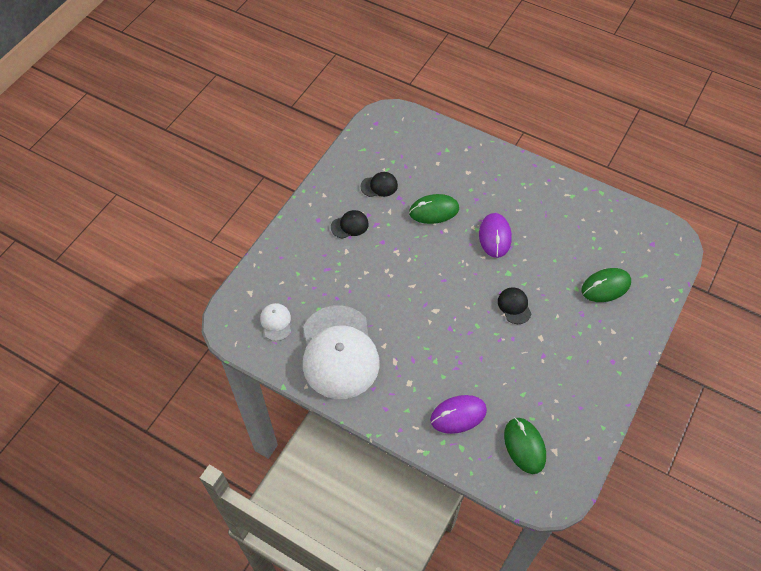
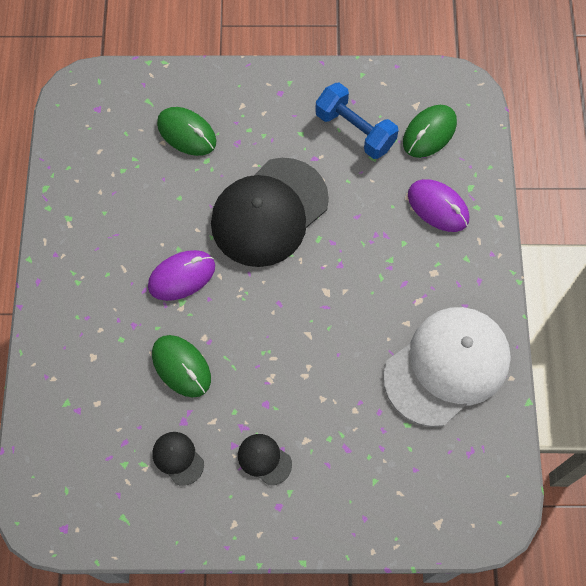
camera: 120 degrees left, 10 degrees up
white cap [260,303,291,341] -> none
black cap [498,287,531,324] -> black cap [211,158,329,267], size x2.44
none -> blue dumbbell [315,82,399,159]

